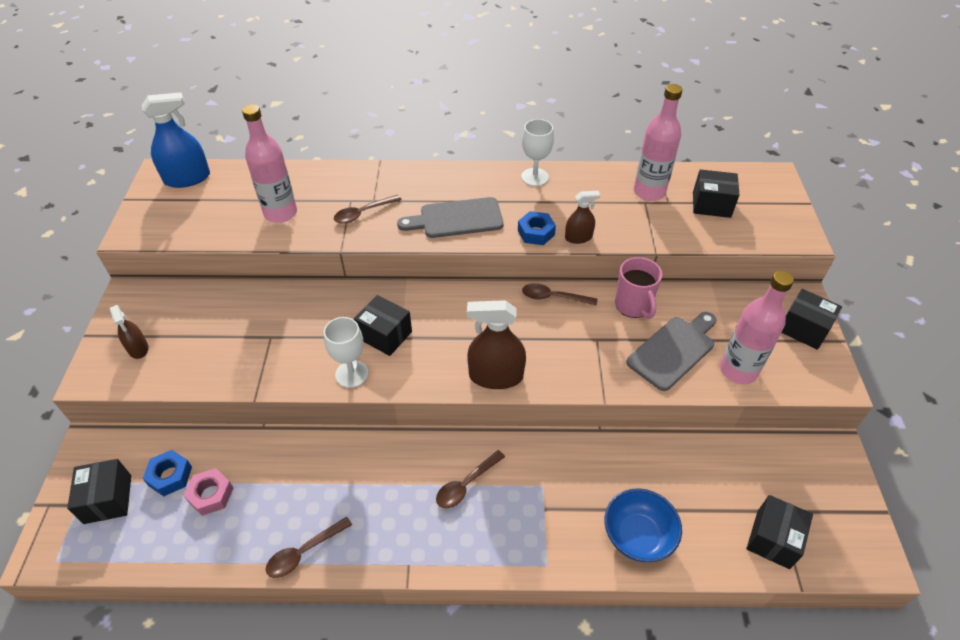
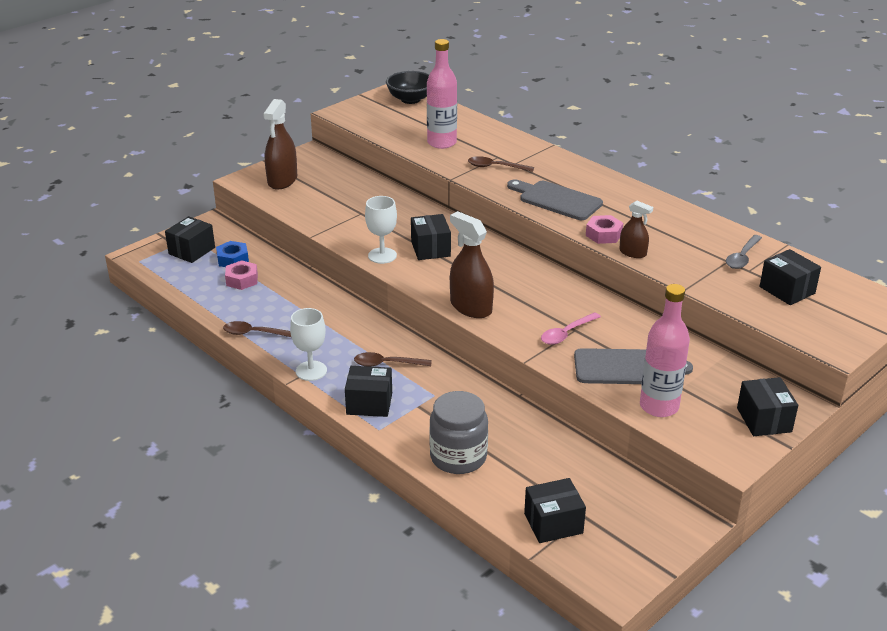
camera: 45 degrees right, 15 degrees down
brown spray bottle [110,305,148,359] -> brown spray bottle [263,99,297,189], size x1.74
blue spray bottle [142,92,210,188] -> black bowl [386,71,429,104]
blue nut [518,211,556,245] -> pink nut [586,215,623,244]
white goblet [521,119,554,186] -> white goblet moved to [290,308,327,381]
brown spoon [522,283,597,306] -> none
blue bowl [604,488,682,562] -> grey jar [429,391,488,474]
pink mug [615,257,662,319] -> none
pink bottle [634,84,683,201] -> grey spoon [726,235,762,269]
none -> black box [345,366,392,417]
none -> pink spoon [541,312,601,345]

